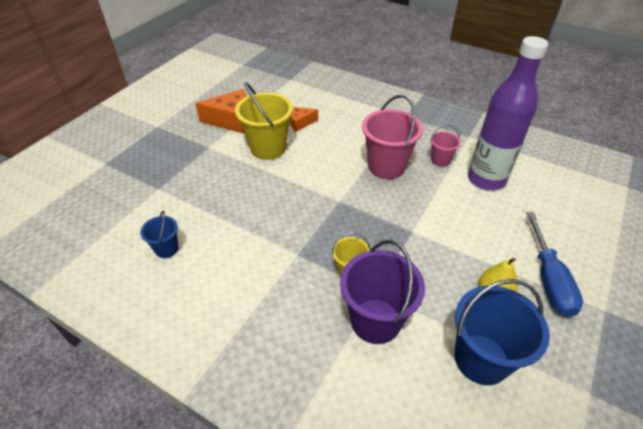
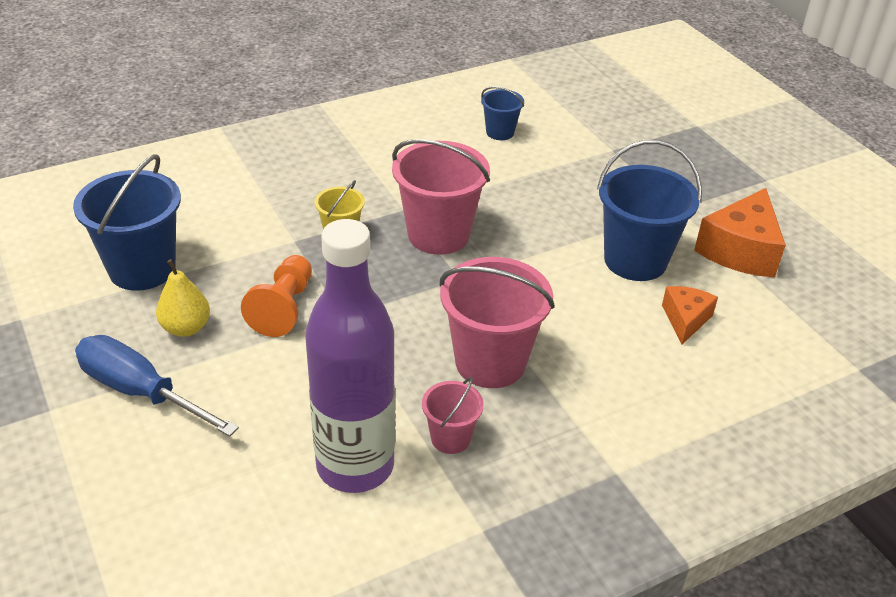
camera: 120 degrees right, 5 degrees down
yellow bucket [235,82,293,160] -> blue bucket [597,140,702,281]
purple bucket [340,240,425,344] -> none
none -> orange pawn [241,255,312,337]
none -> pink bucket [392,139,490,255]

